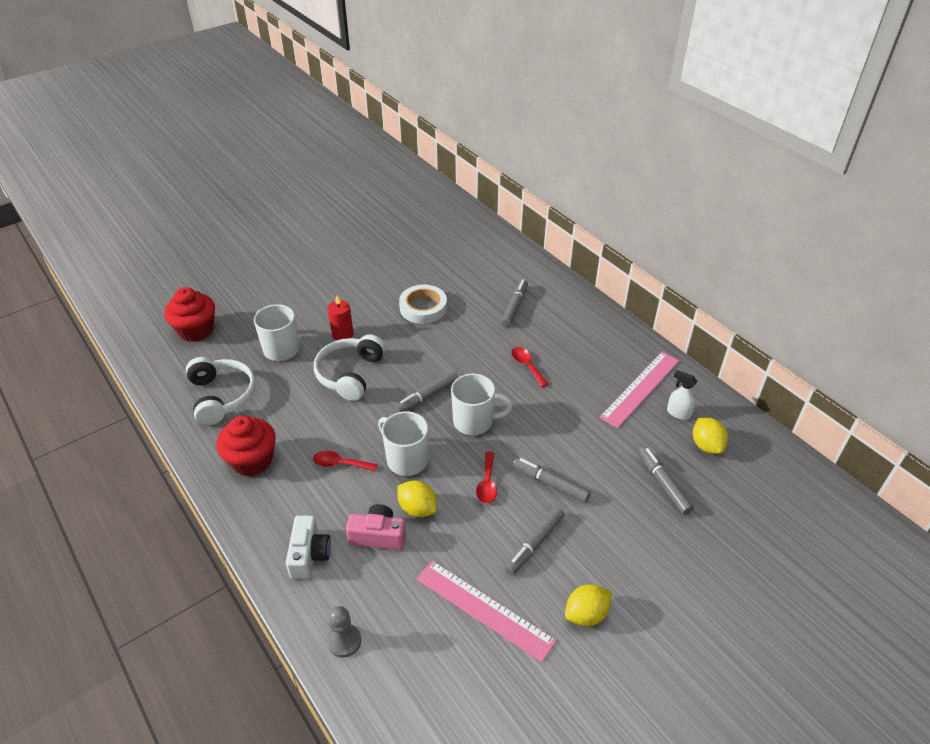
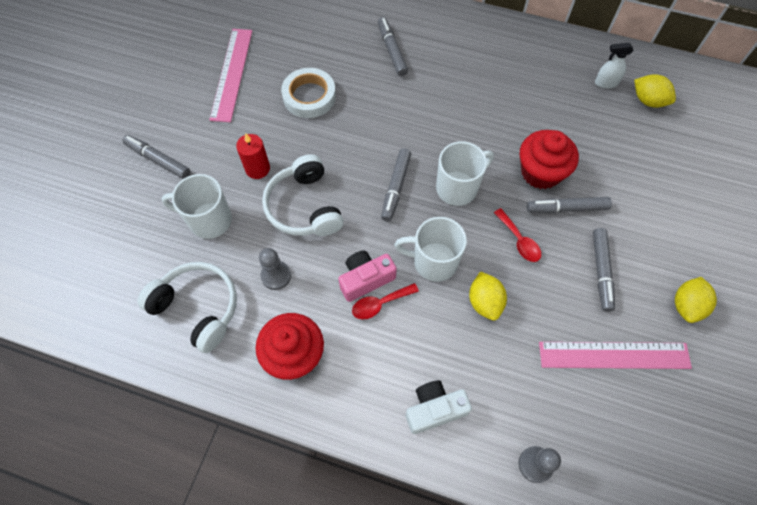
camera: 35 degrees left, 20 degrees up
red cupcake [164,287,215,342] -> red cupcake moved to [520,130,579,189]
white camera [286,515,331,579] -> white camera turned 75 degrees counterclockwise [406,380,472,434]
pink camera [346,504,406,550] -> pink camera moved to [338,251,397,302]
yellow lemon [397,480,437,517] -> yellow lemon turned 75 degrees clockwise [469,271,507,321]
red spoon [511,347,548,387] -> none
pink ruler [599,352,680,428] -> pink ruler moved to [209,29,252,122]
grey marker [638,446,694,515] -> grey marker moved to [122,135,190,179]
none -> grey pawn [259,248,291,290]

